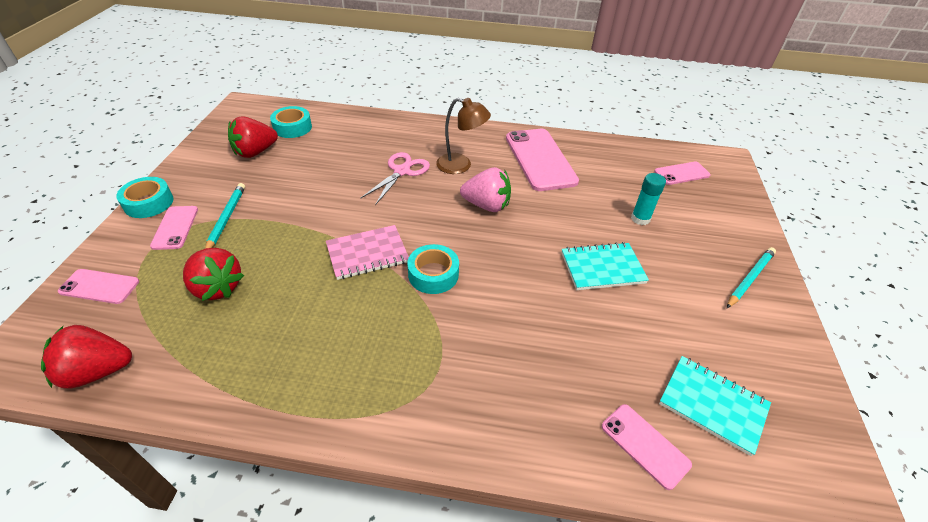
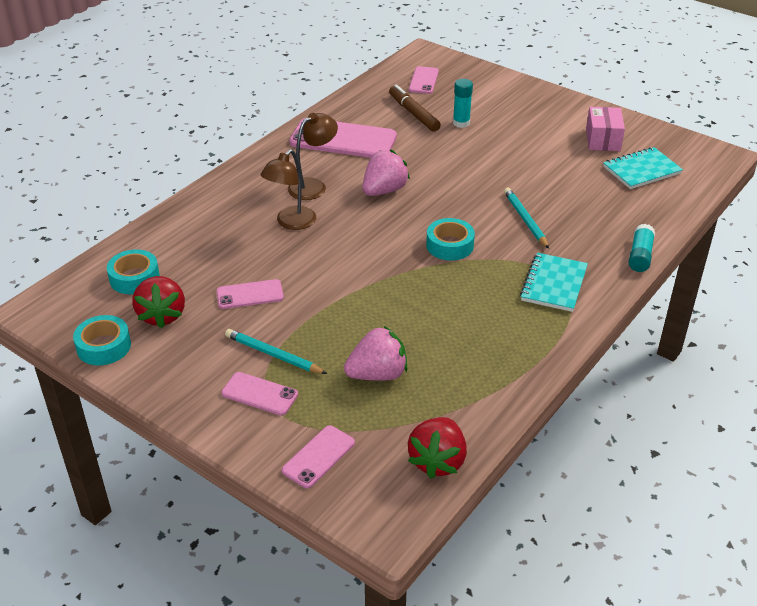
camera: 60 degrees left, 5 degrees down
turquoise tape [116,177,173,218] -> turquoise tape moved to [73,315,131,366]
red strawberry [183,248,244,301] -> pink strawberry [344,326,407,381]
pink notebook [326,225,409,280] -> none
pink scissors [361,152,430,205] -> brown lamp [261,149,316,230]
turquoise notebook [561,242,649,290] -> turquoise notebook moved to [520,253,588,312]
pink phone [602,404,692,490] -> pink phone moved to [216,279,284,309]
turquoise pencil [727,247,776,308] -> turquoise pencil moved to [504,188,549,249]
none -> brown marker [389,85,441,132]
none -> pink box [586,107,625,151]
none -> turquoise glue stick [628,224,655,272]

